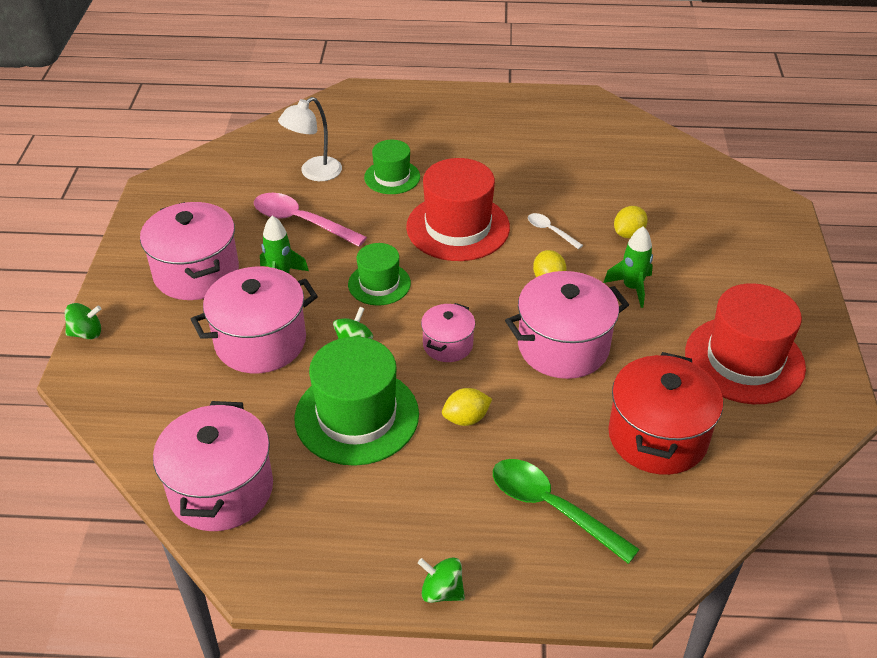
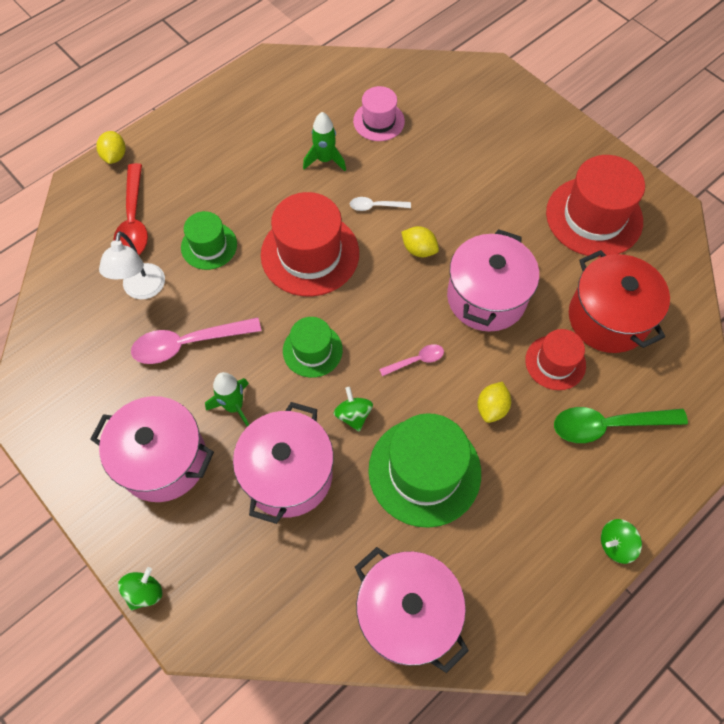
camera: 45 degrees left, 20 degrees up
pink pot [421,303,475,362] -> pink spoon [379,344,444,376]
green rocket [603,226,653,308] -> green rocket moved to [303,112,346,171]
yellow lemon [614,206,648,238] -> yellow lemon moved to [96,131,126,164]
none -> red spoon [113,163,148,255]
none -> pink hat [353,86,405,141]
none -> red hat [525,329,586,390]

